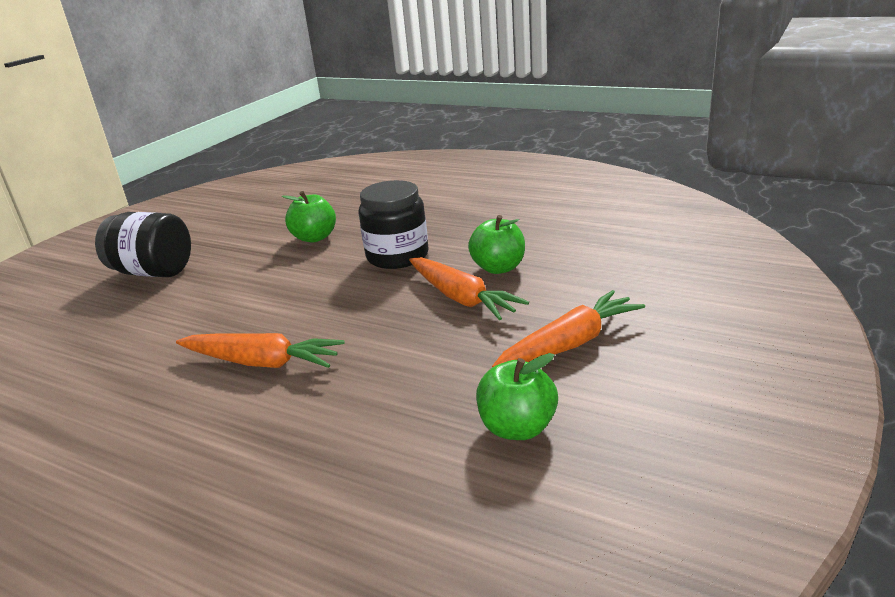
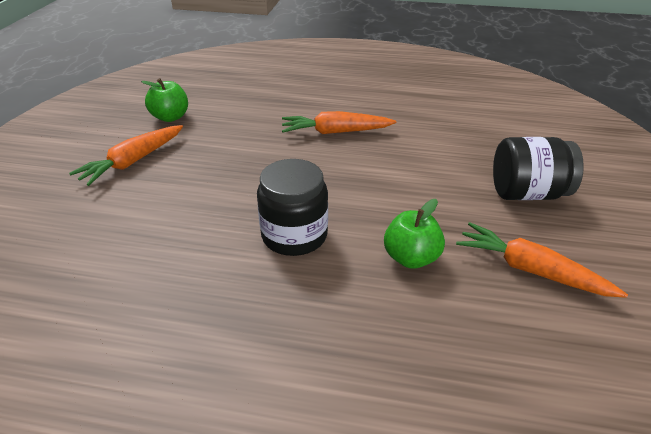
camera: 160 degrees right, 10 degrees up
orange carrot [409,257,529,320] -> orange carrot moved to [456,222,628,298]
green apple [468,215,525,274] -> none

